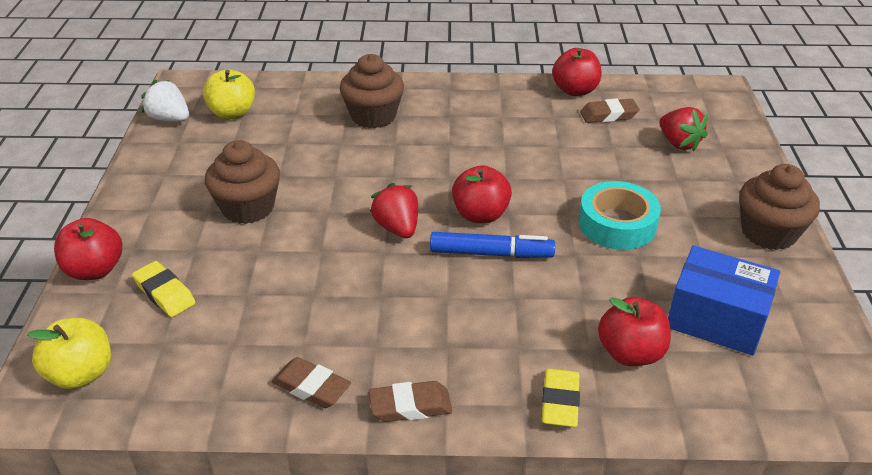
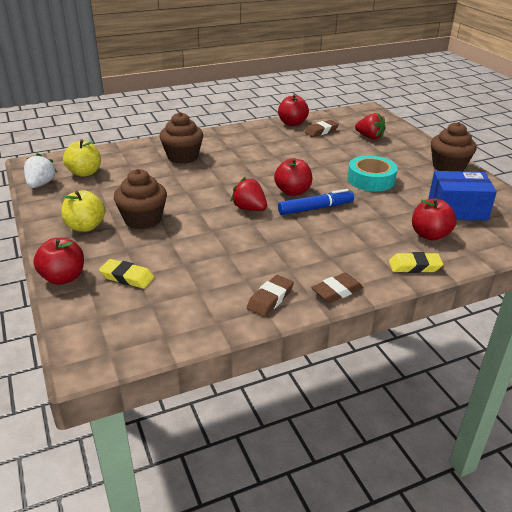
camera: 25 degrees left, 5 degrees down
yellow apple [27,318,111,389] -> yellow apple moved to [61,190,105,232]
white strawberry [141,80,189,122] -> white strawberry turned 90 degrees clockwise [24,153,57,188]
brown eraser [272,357,351,408] -> brown eraser turned 60 degrees counterclockwise [247,275,294,317]
yellow eraser [542,369,580,427] -> yellow eraser turned 75 degrees counterclockwise [389,252,443,273]

